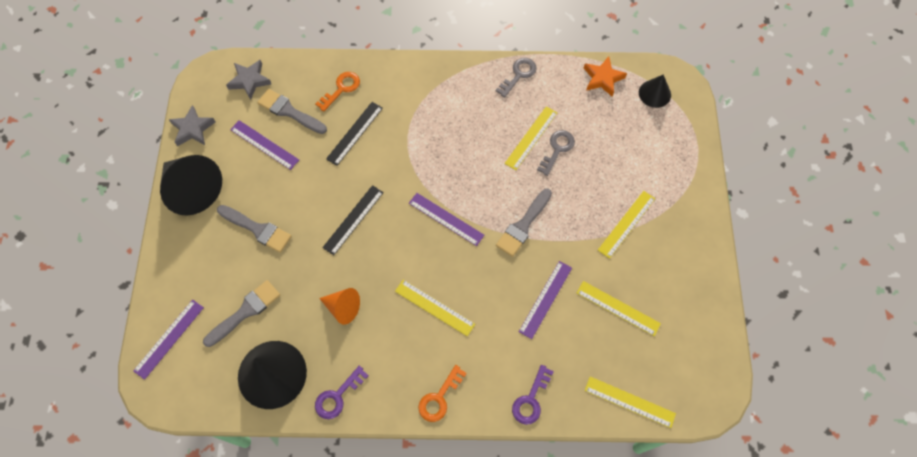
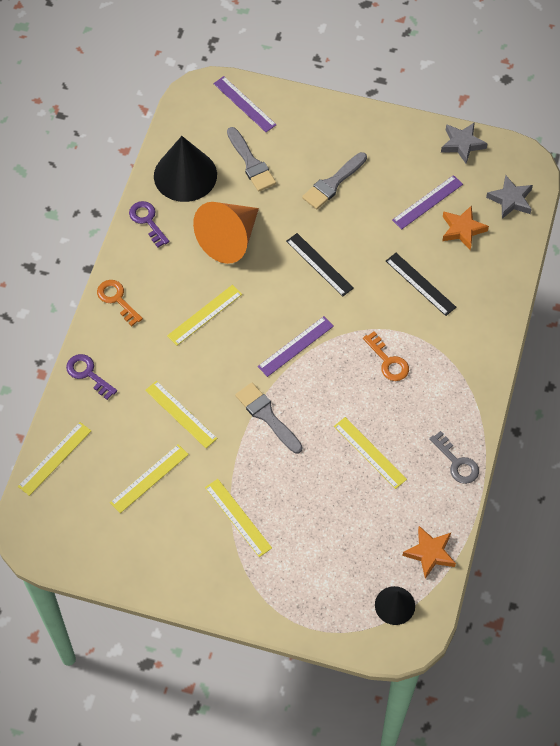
camera: 105 degrees right, 5 degrees down
black cone [160,155,222,215] -> none
grey brush [257,89,327,134] -> orange star [442,205,489,250]
orange key [315,72,360,112] -> orange key moved to [363,331,409,381]
orange cone [319,288,360,325] -> orange cone [193,202,259,264], size x1.81
purple ruler [519,261,572,339] -> yellow ruler [145,381,217,448]
grey key [537,130,575,176] -> none

